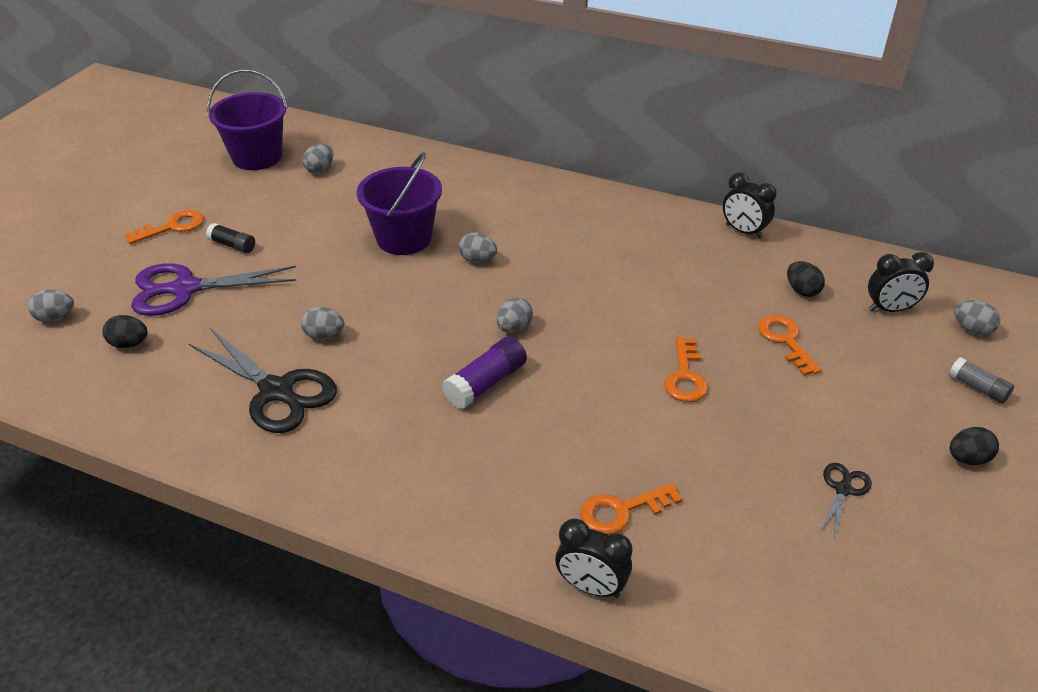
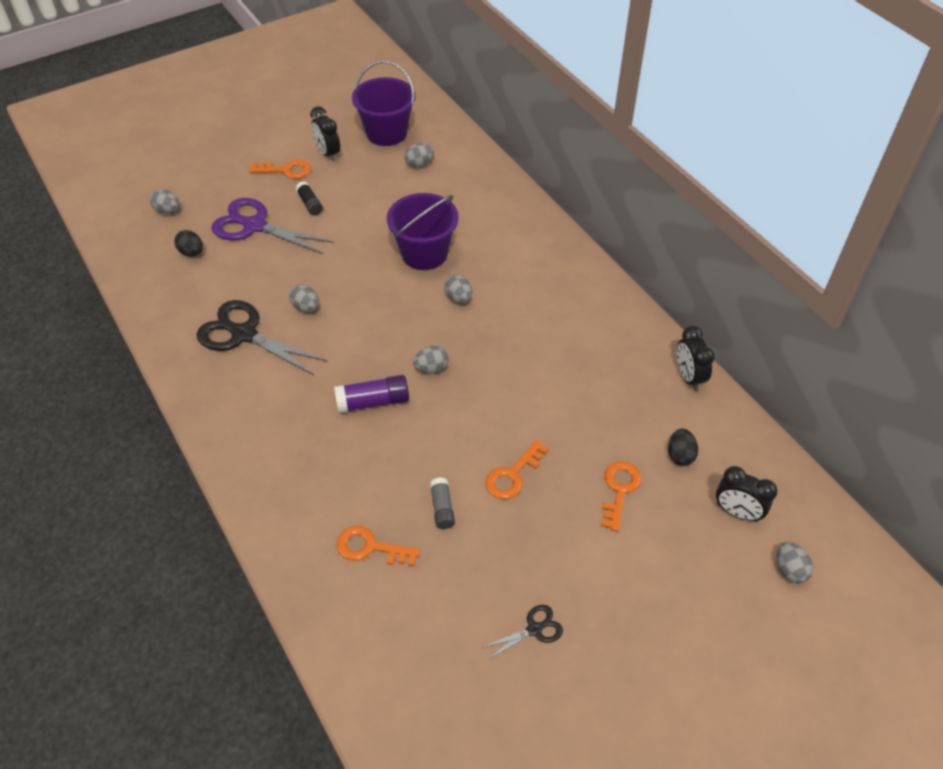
camera: 35 degrees right, 10 degrees up
black scissors [189,328,337,433] -> black scissors turned 135 degrees clockwise [196,300,327,375]
black clock [555,518,633,598] -> black clock moved to [310,106,340,162]
grey glue stick [949,357,1014,404] -> grey glue stick moved to [430,477,455,529]
black egg [950,427,999,465] -> none

